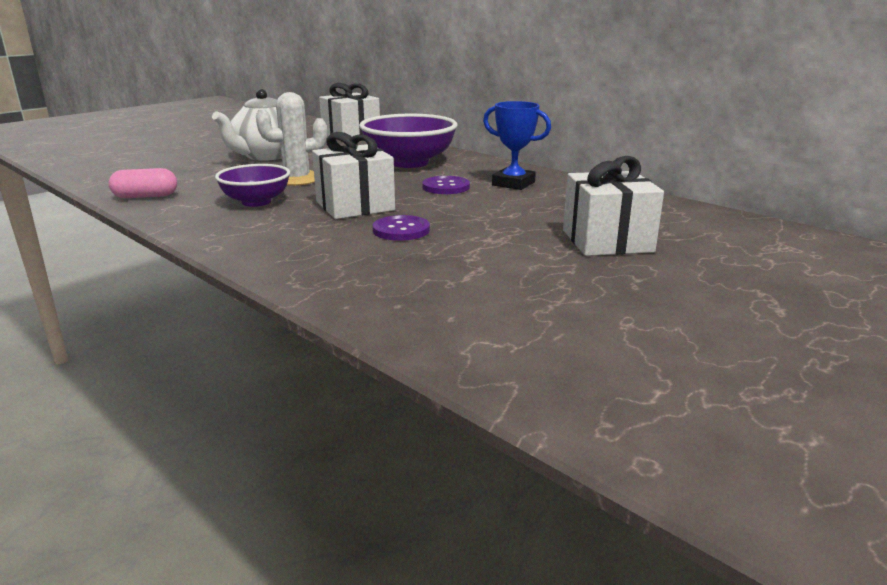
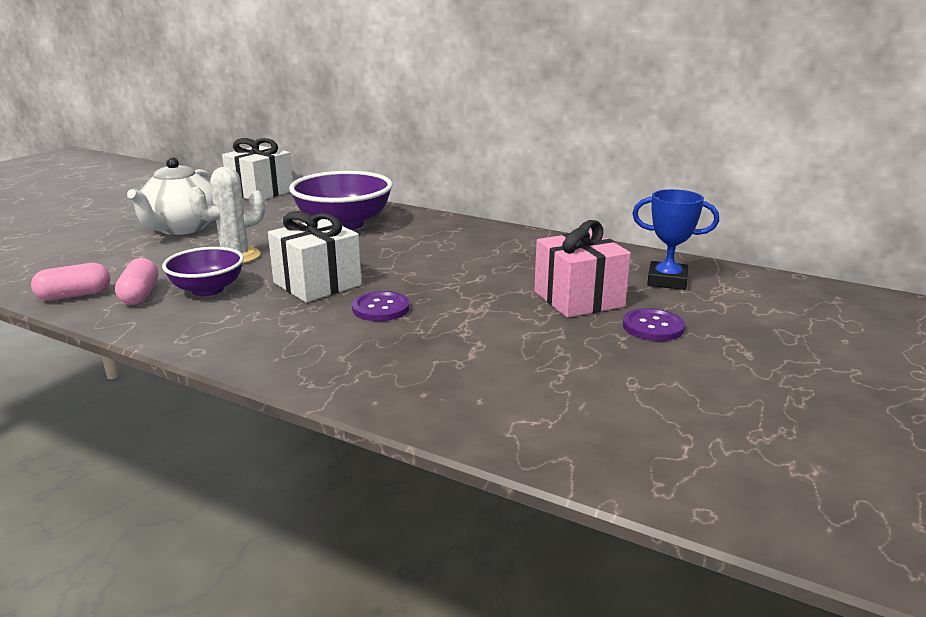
camera: 15 degrees left, 0 degrees up
purple button [422,176,470,194] -> purple button moved to [623,308,685,341]
blue trophy [483,101,551,190] -> blue trophy moved to [632,189,719,290]
white gift [563,156,664,256] -> pink gift [534,220,631,318]
none -> pink capsule [115,258,158,305]

